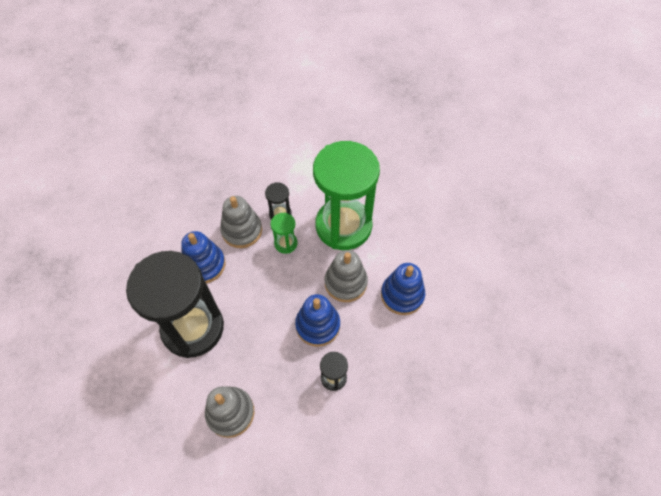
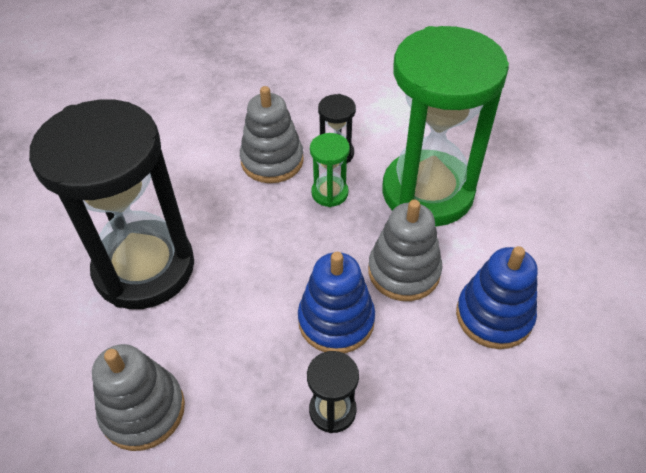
camera: 20 degrees right, 10 degrees down
blue stacking toy [181,231,225,283] -> none

